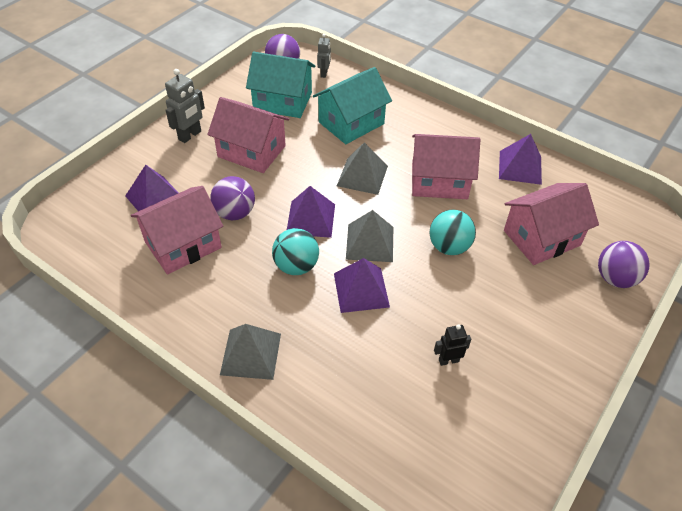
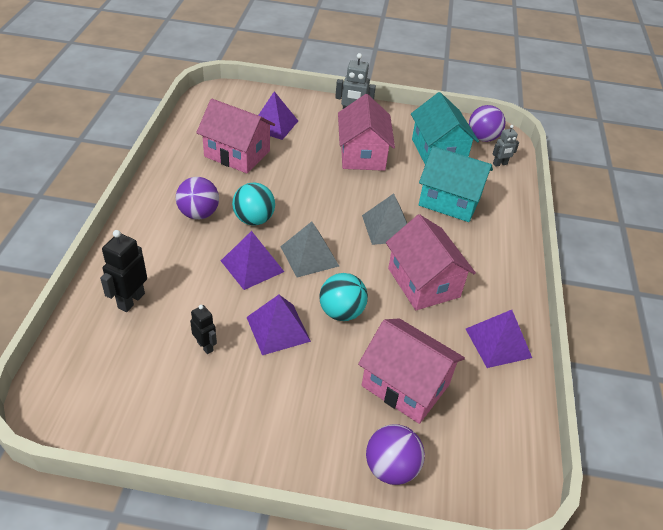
camera: 60 degrees right, 5 degrees down
purple ball [210,176,255,220] -> purple ball moved to [176,177,219,219]
grey pyramid [220,324,281,380] -> none
purple pyramid [287,186,335,238] -> purple pyramid moved to [246,295,311,355]
none -> black robot [100,230,147,312]

